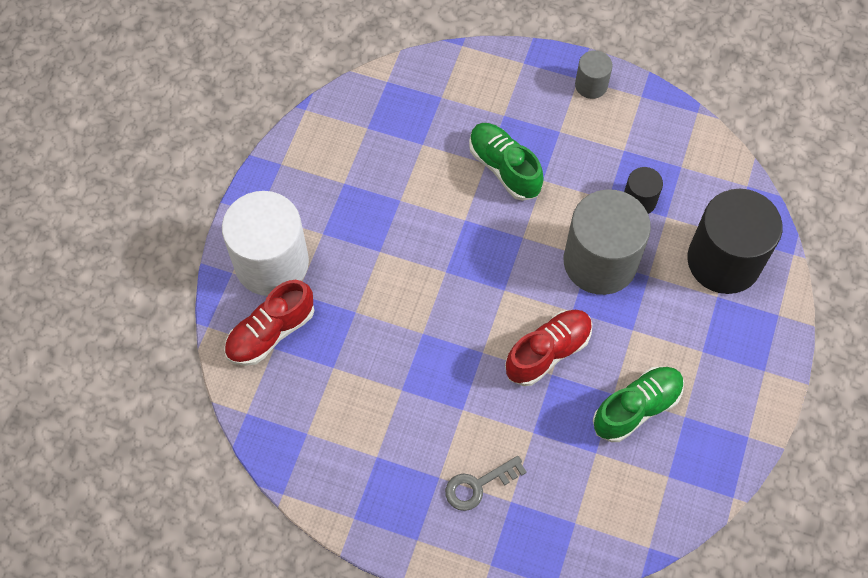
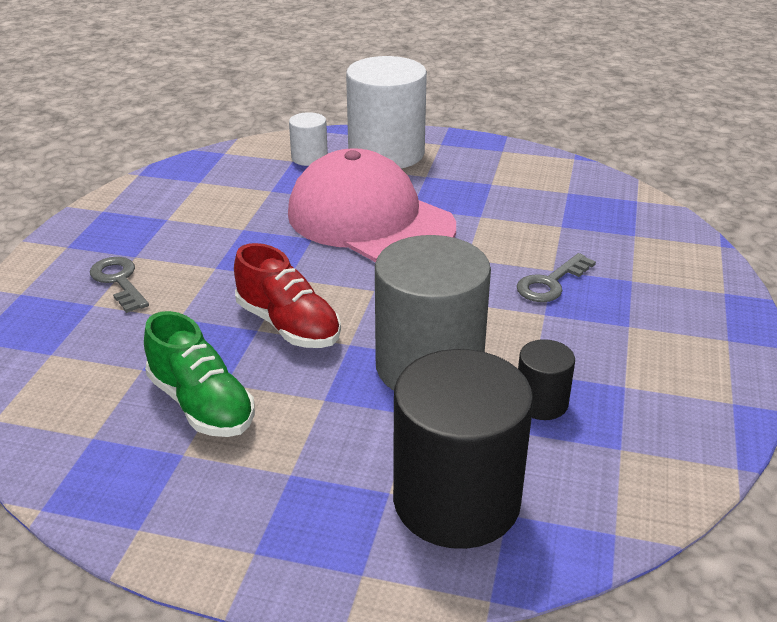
camera: 85 degrees right, 30 degrees down
red shoe [224,280,314,366] -> white cylinder [289,112,328,166]
green shoe [469,123,544,201] -> grey key [517,253,596,302]
grey cylinder [575,50,613,99] -> none
none -> pink cap [288,148,456,262]

